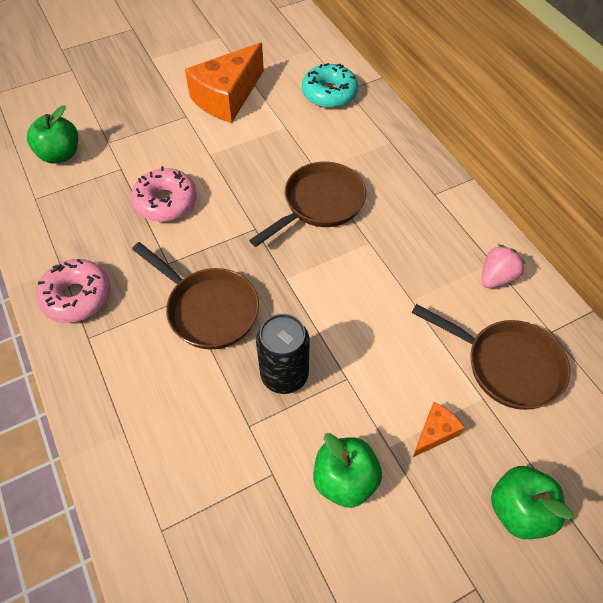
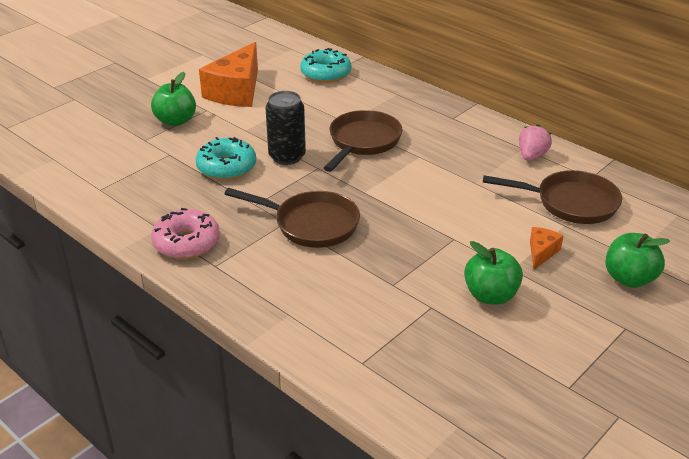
camera: 20 degrees left, 20 degrees down
green apple [27,106,78,164] -> green apple moved to [151,72,196,126]
pink donut [131,166,197,222] -> turquoise donut [196,137,256,180]
black can [256,314,310,394] -> black can moved to [265,91,306,165]

